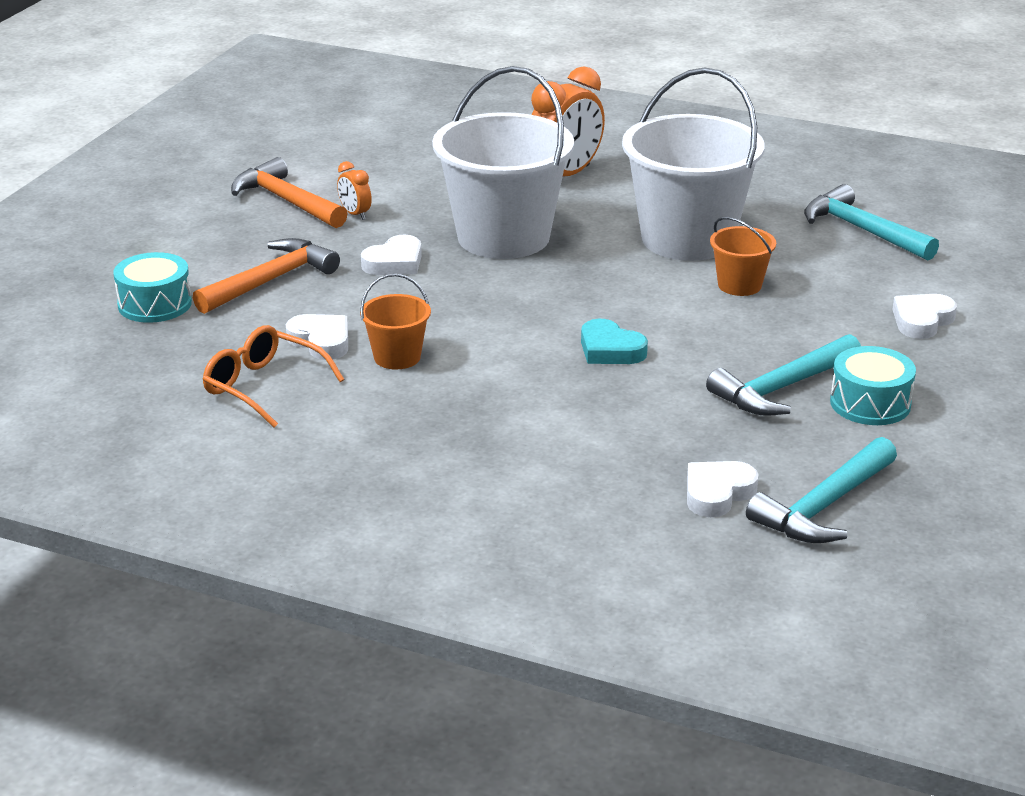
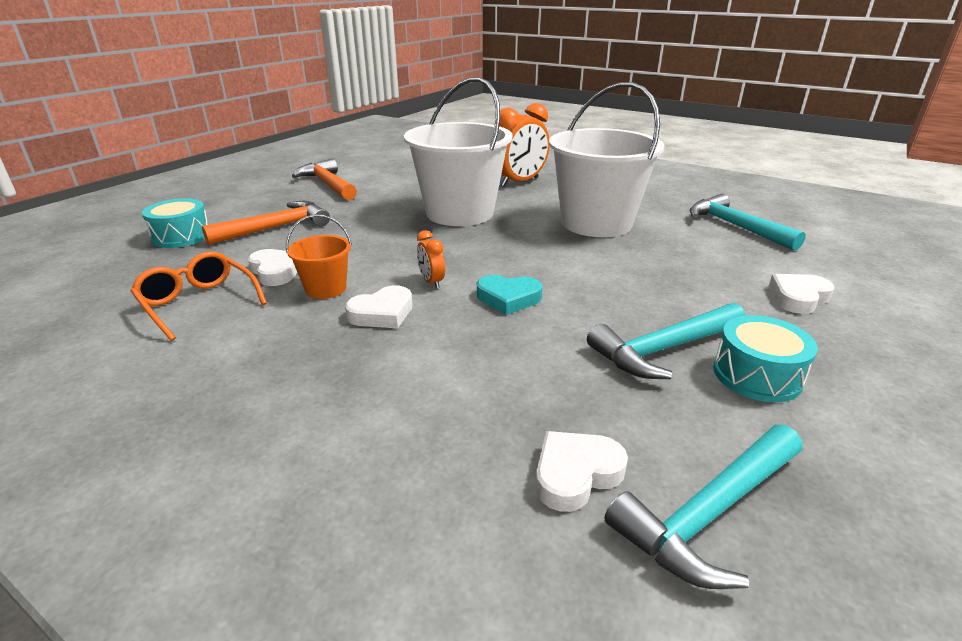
camera: 10 degrees right, 0 degrees up
orange clock [337,161,372,220] -> orange clock moved to [417,230,445,289]
white heart [361,234,422,275] -> white heart moved to [345,285,413,328]
turquoise heart [581,319,648,364] -> turquoise heart turned 45 degrees counterclockwise [477,275,543,315]
orange bucket [710,217,776,296] -> none

